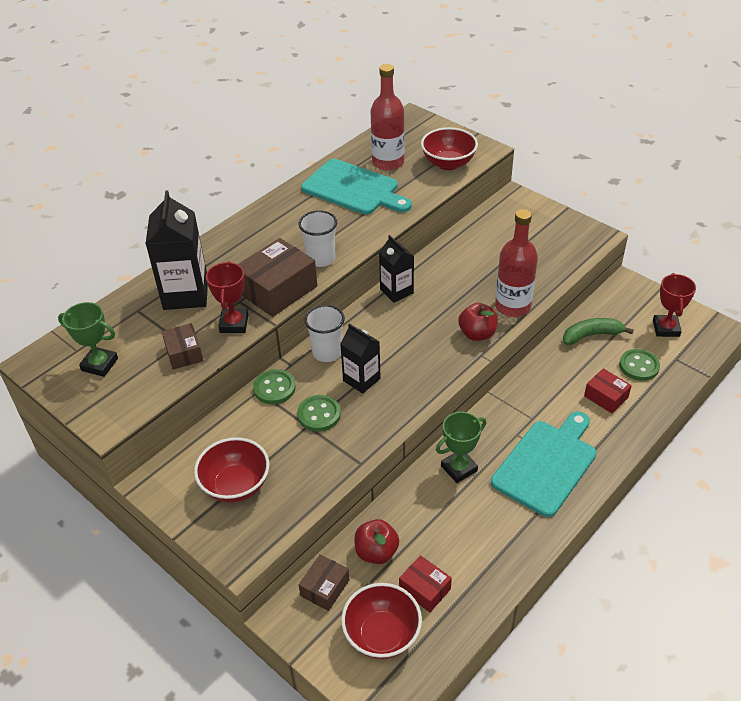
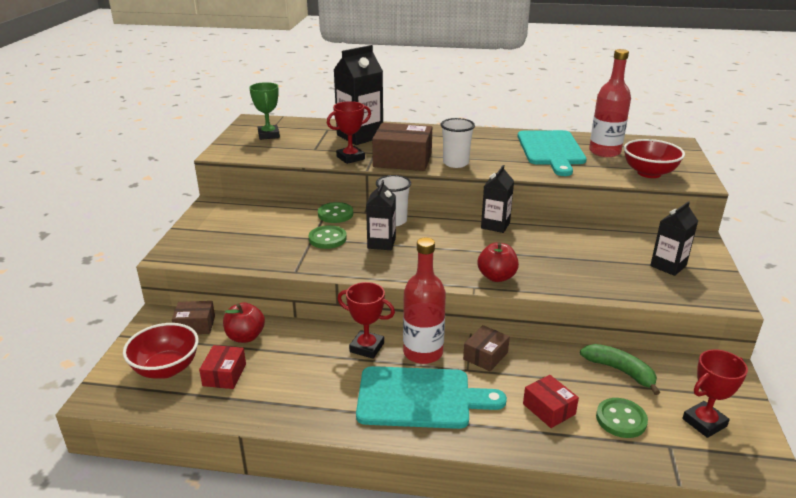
camera: 55 degrees right, 15 degrees down
brown box [162,323,203,370] -> brown box moved to [463,325,510,371]
red bowl [194,437,269,503] -> none
green trophy [436,412,487,483] -> red trophy [337,282,395,359]
red bottle [495,209,538,317] -> red bottle moved to [403,238,446,364]
red box [584,368,632,413] -> red box turned 45 degrees counterclockwise [523,375,579,428]
none -> black carton [650,201,698,276]

